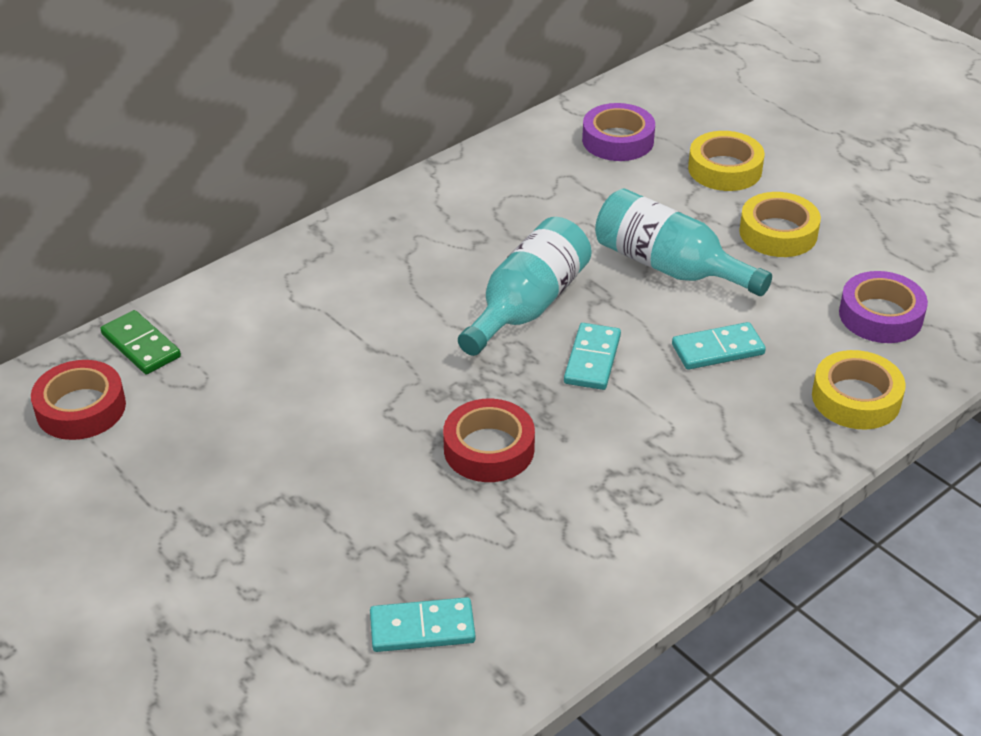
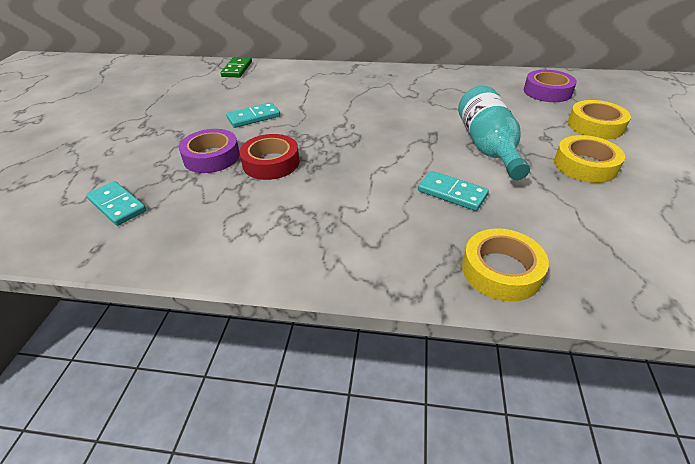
camera: 50 degrees right, 0 degrees up
red tape [31,360,126,440] -> none
turquoise bottle [458,217,591,356] -> none
turquoise domino [564,323,621,390] -> turquoise domino moved to [226,102,280,128]
purple tape [839,271,928,343] -> purple tape moved to [179,129,240,173]

